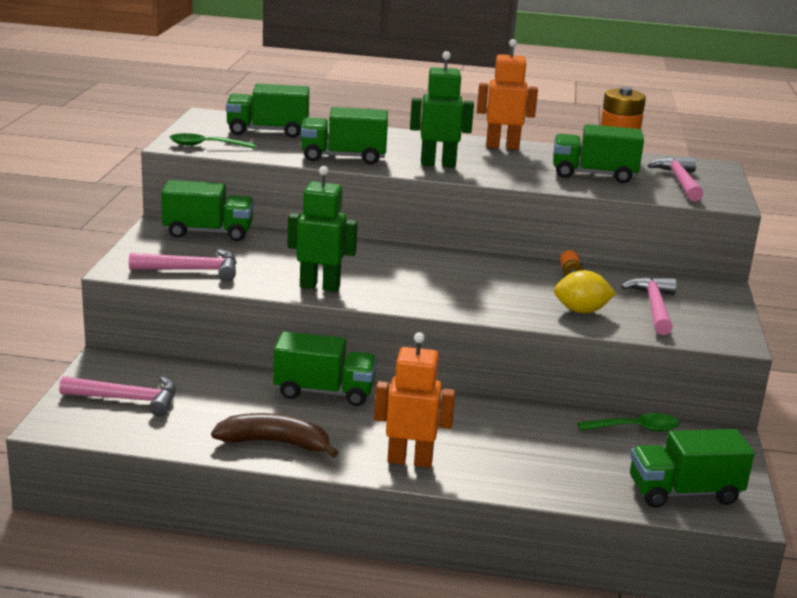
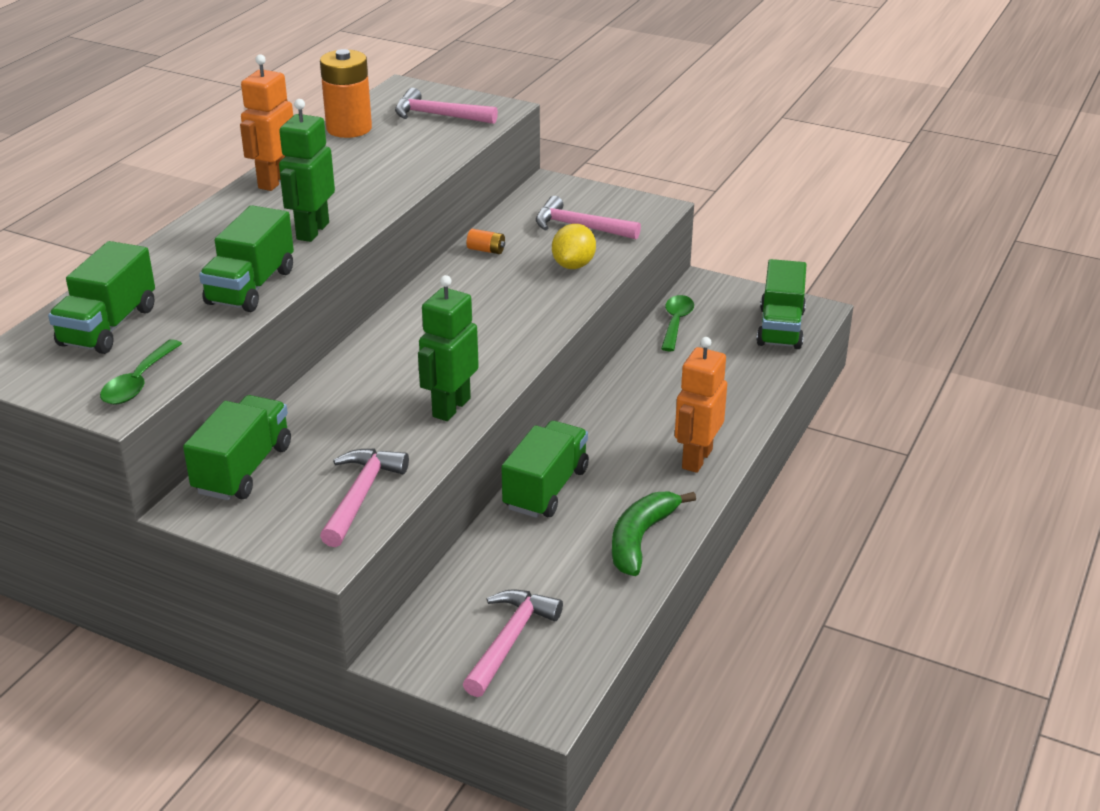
camera: 70 degrees left, 10 degrees up
brown banana [211,413,338,458] -> green banana [612,491,696,576]
green truck [553,124,644,183] -> none

